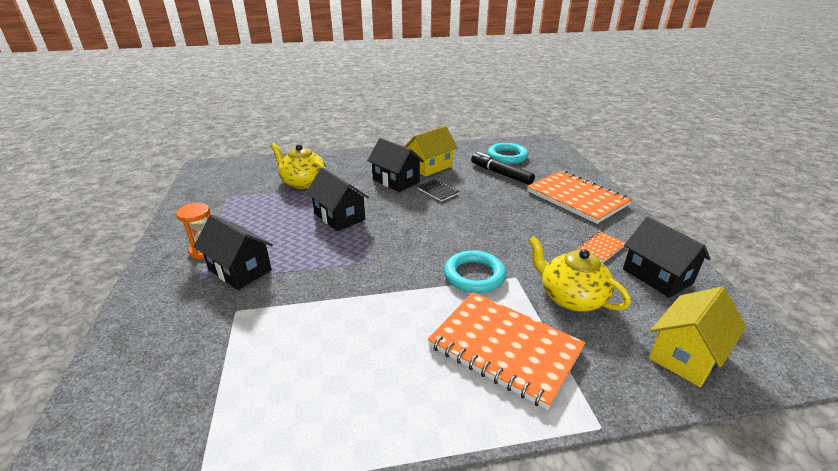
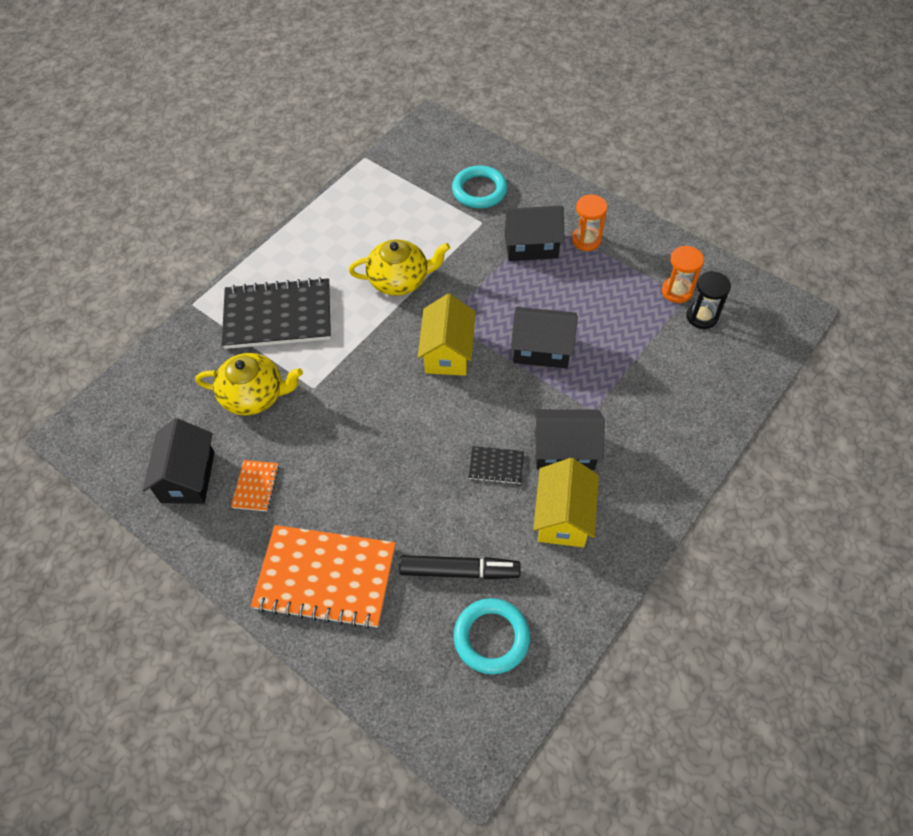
camera: 140 degrees right, 25 degrees up
yellow teapot [270,143,326,189] -> yellow teapot moved to [349,240,450,296]
orange notebook [428,292,585,410] -> black notebook [222,277,331,349]
turquoise ring [444,250,506,293] -> turquoise ring moved to [452,165,508,209]
black house [623,217,711,298] -> black house turned 75 degrees clockwise [142,418,215,504]
yellow house [649,287,747,387] -> yellow house moved to [418,294,476,376]
none -> orange hourglass [662,245,704,303]
none -> black hourglass [686,271,731,329]

